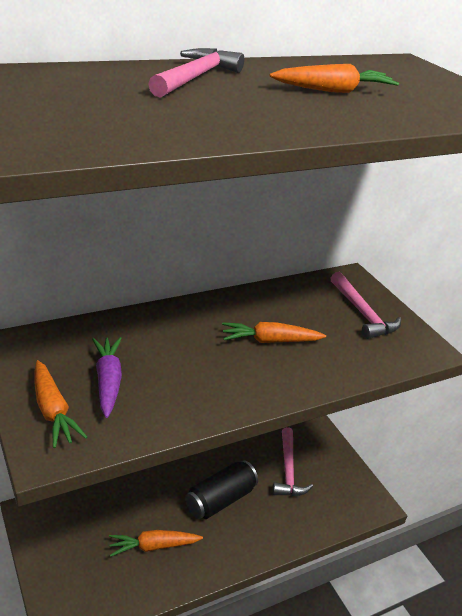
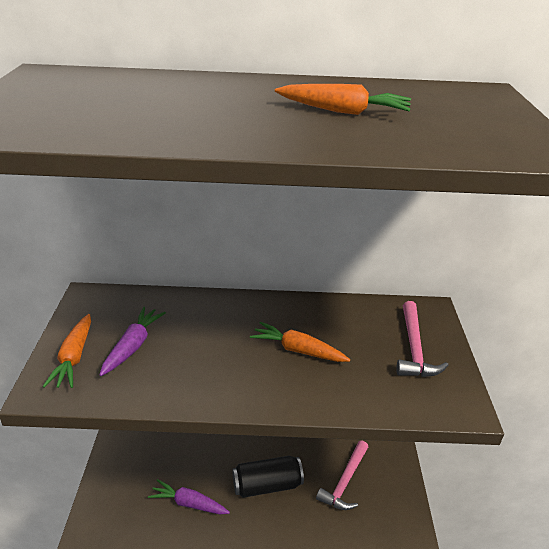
camera: 30 degrees right, 0 degrees up
orange carrot [109,530,203,557] -> purple carrot [148,479,230,515]
pink hammer [148,48,244,98] -> none

